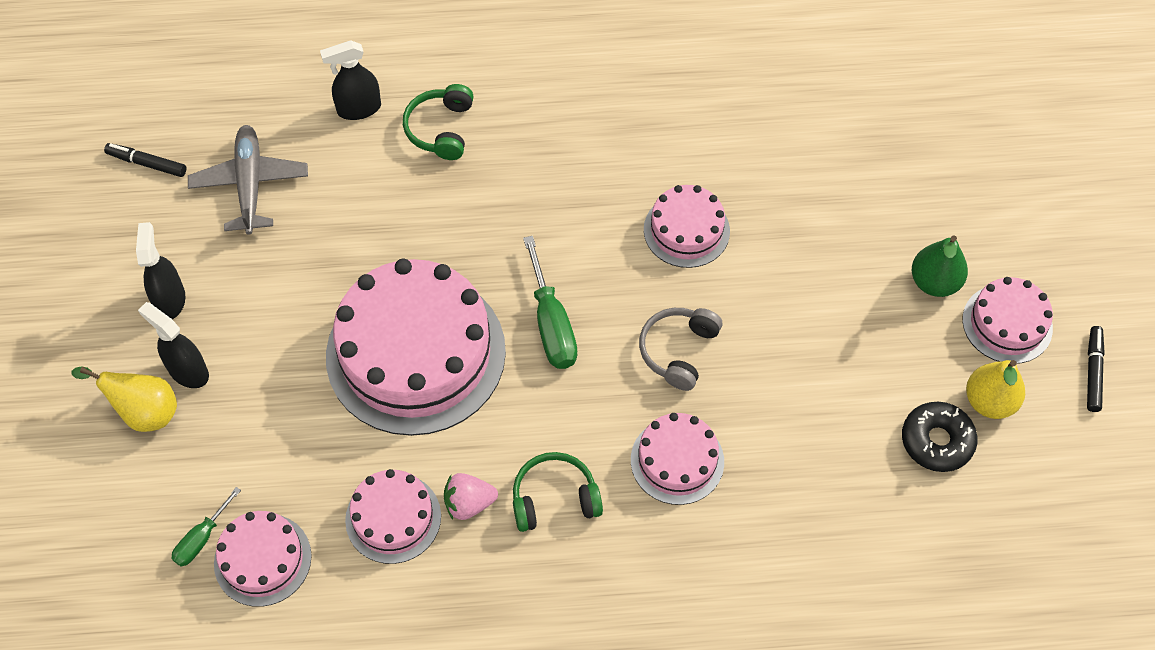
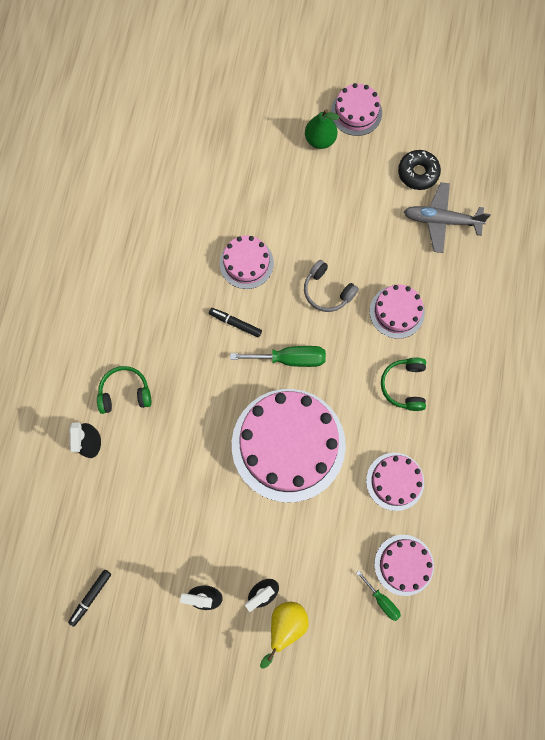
camera: 75 degrees left, 15 degrees up
grey plane [188,125,308,235] -> grey plane moved to [404,182,490,253]
green headphones [403,84,473,160] -> green headphones turned 150 degrees clockwise [97,366,151,414]
pink strawberry [444,473,498,520] -> none
yellow pear [966,360,1025,419] -> none
black marker [1087,326,1105,412] -> black marker moved to [209,308,262,338]

